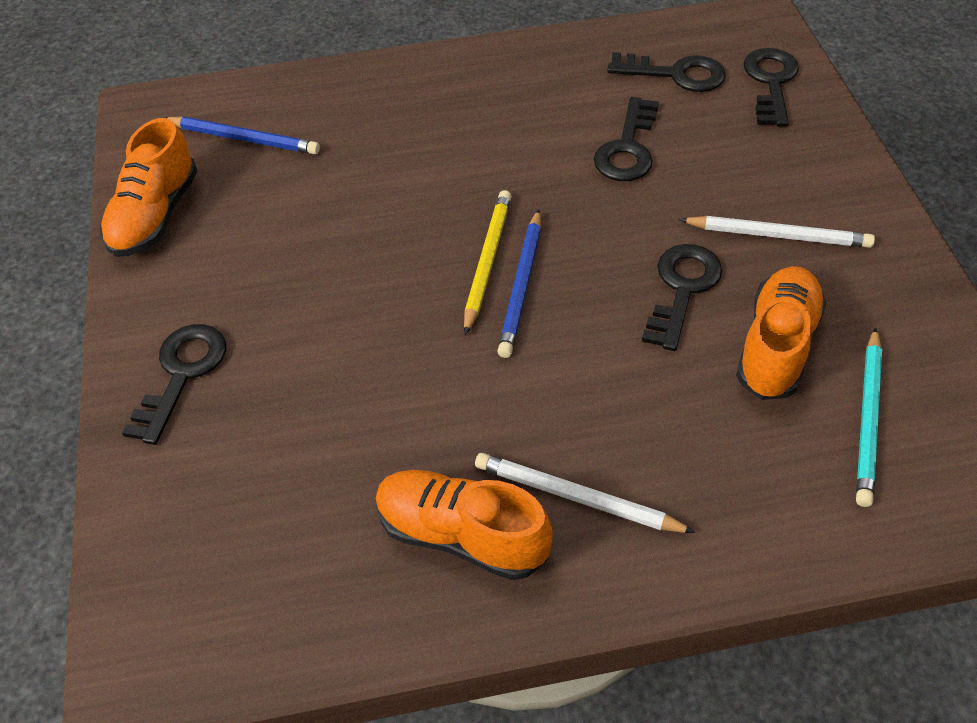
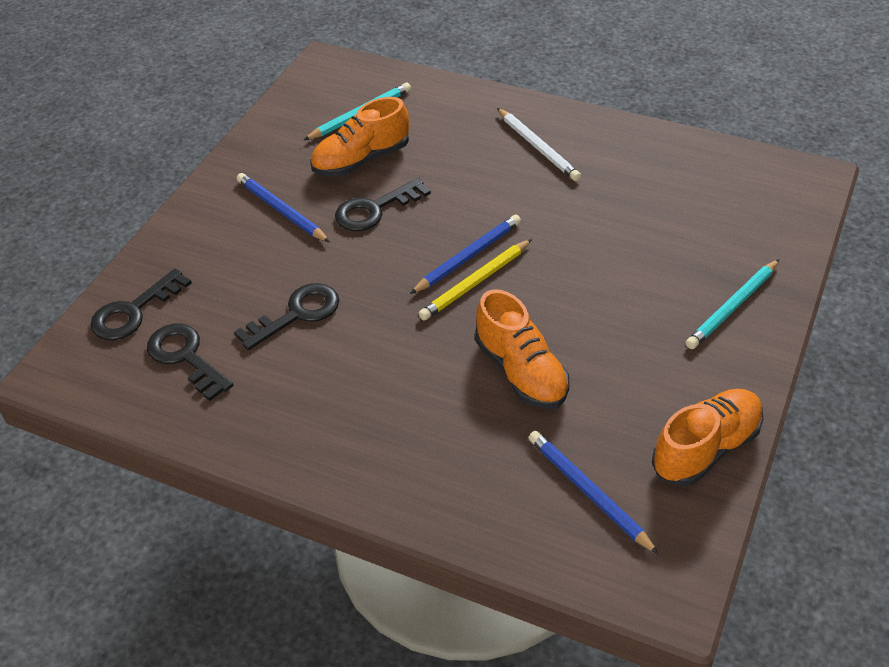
camera: 145 degrees left, 5 degrees down
black key [122,324,226,445] -> turquoise pencil [686,259,779,349]
orange shoe [375,470,553,580] -> orange shoe moved to [475,289,570,409]
white pencil [679,216,875,248] -> blue pencil [237,173,330,242]

